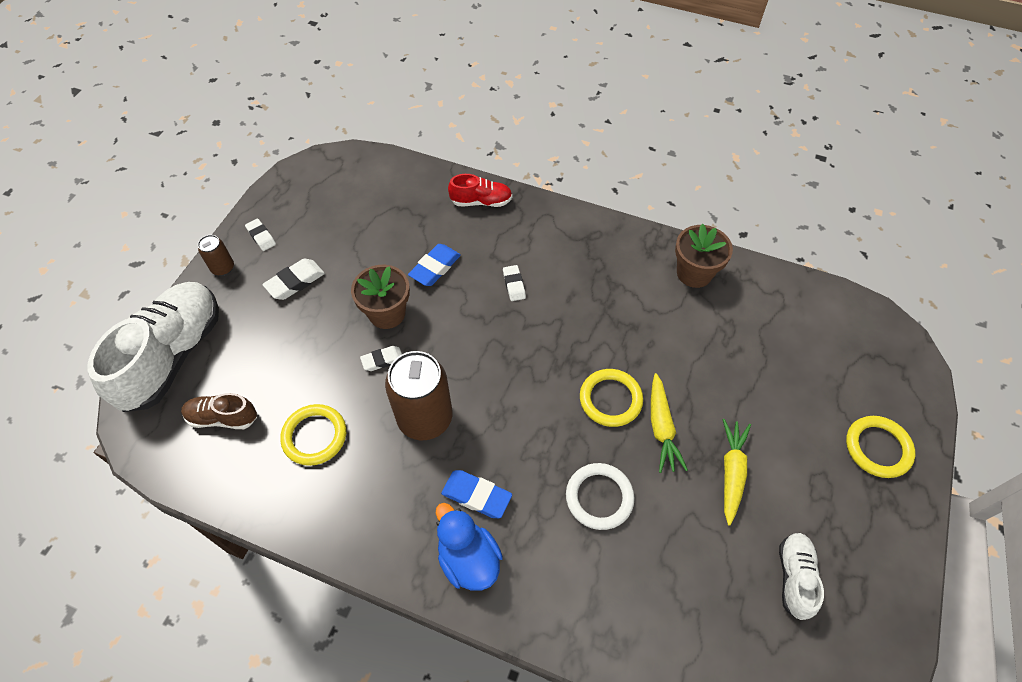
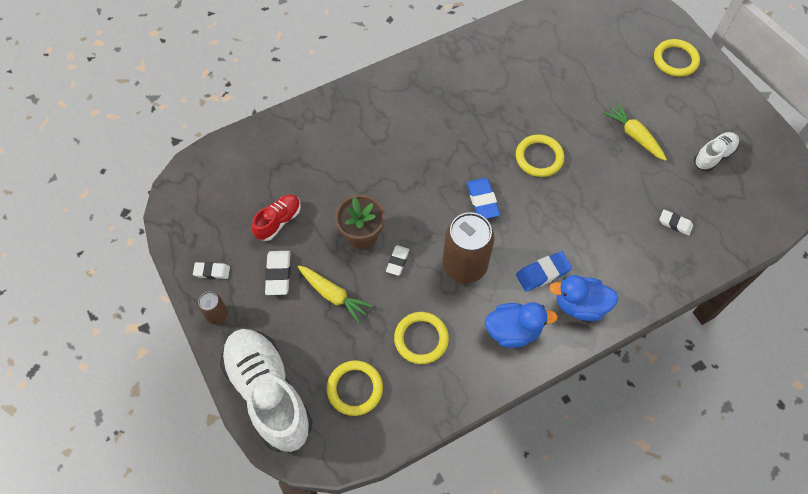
camera: 50 degrees left, 5 degrees up
brown shoe [181,393,257,429] -> yellow ring [327,360,383,416]
blue eraser [408,244,461,286] -> blue eraser moved to [467,178,500,219]
red shoe [448,174,512,207] -> red shoe moved to [252,194,301,241]
white eraser [503,265,526,301] -> white eraser moved to [659,209,693,236]
white ring [566,463,635,530] -> none
yellow carrot [651,373,688,473] -> yellow carrot moved to [298,265,373,323]
brown flower pot [675,224,733,288] -> none
white shoe [779,533,824,620] -> white shoe turned 90 degrees clockwise [694,132,739,171]
none -> blue duck [485,302,558,348]

